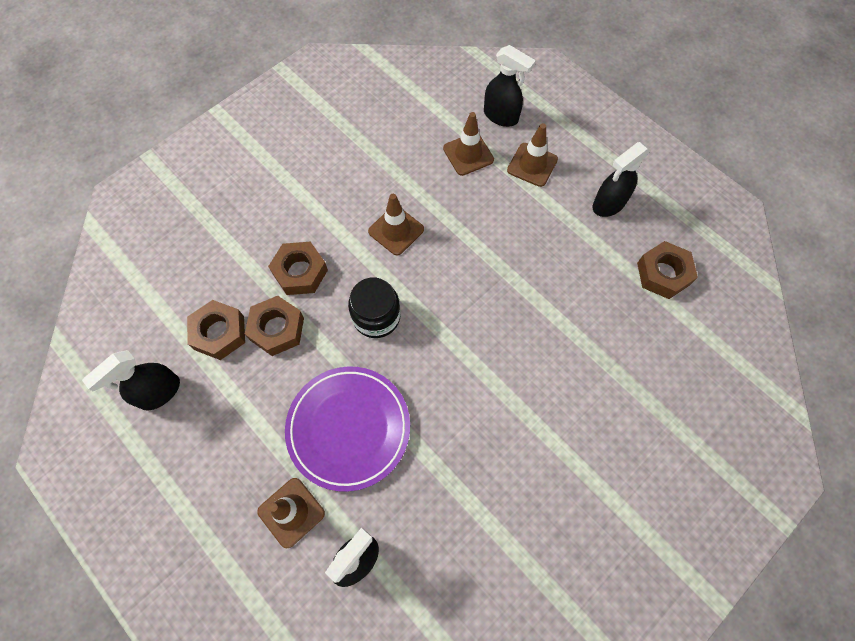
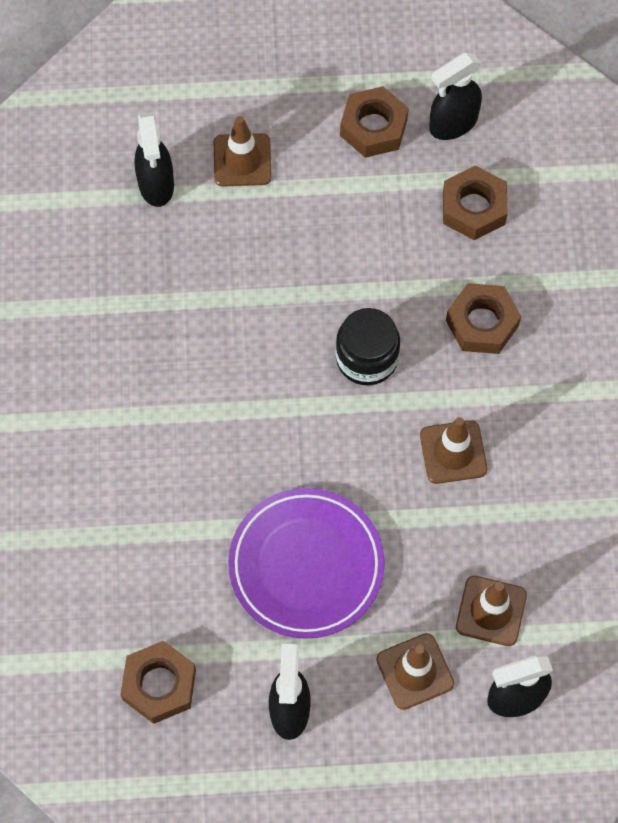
camera: 130 degrees right, 0 degrees up
black spray bottle [82,350,180,410] -> black spray bottle turned 120 degrees counterclockwise [429,53,482,140]
brown nut [245,296,304,356] -> brown nut moved to [340,86,409,158]
purple plate [285,367,410,492] -> purple plate moved to [228,488,385,639]

